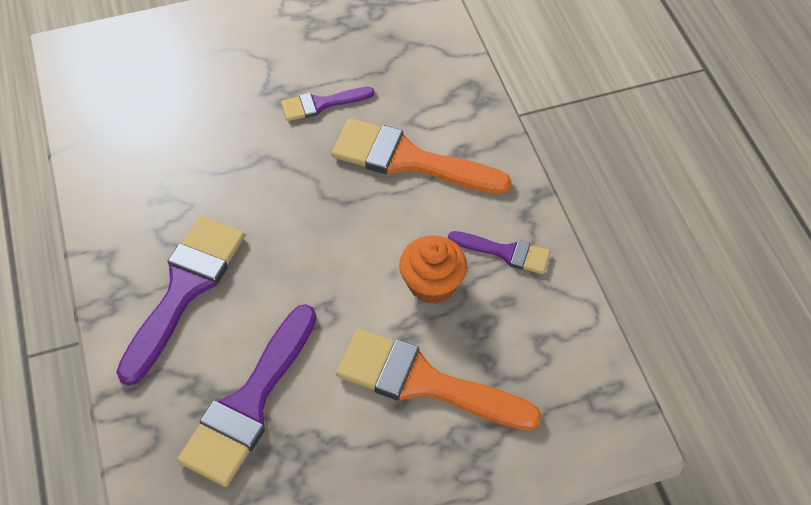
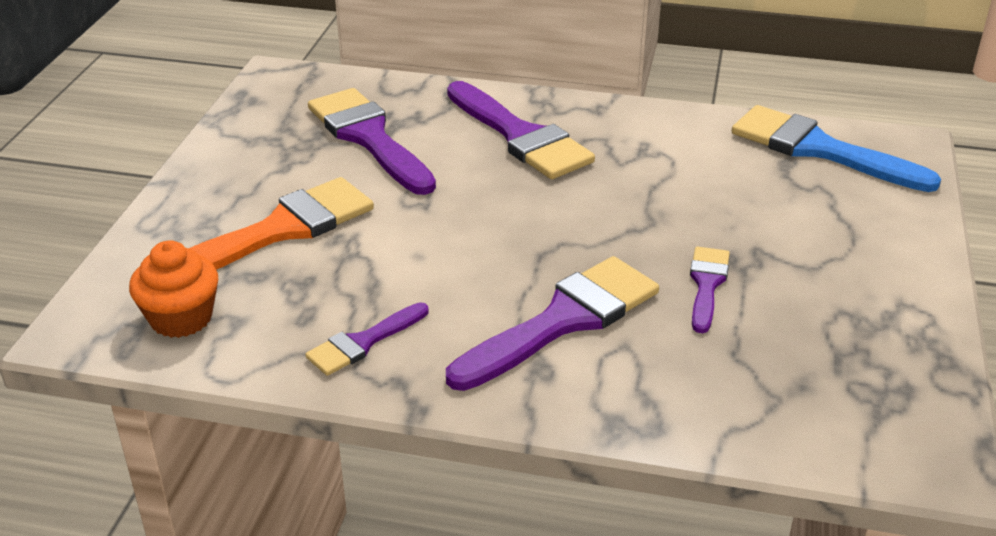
camera: 120 degrees right, 20 degrees down
orange brush [332,119,512,194] -> purple brush [446,256,659,391]
orange cupcake [399,235,467,304] -> orange cupcake moved to [129,241,218,338]
none -> blue brush [732,105,941,192]

